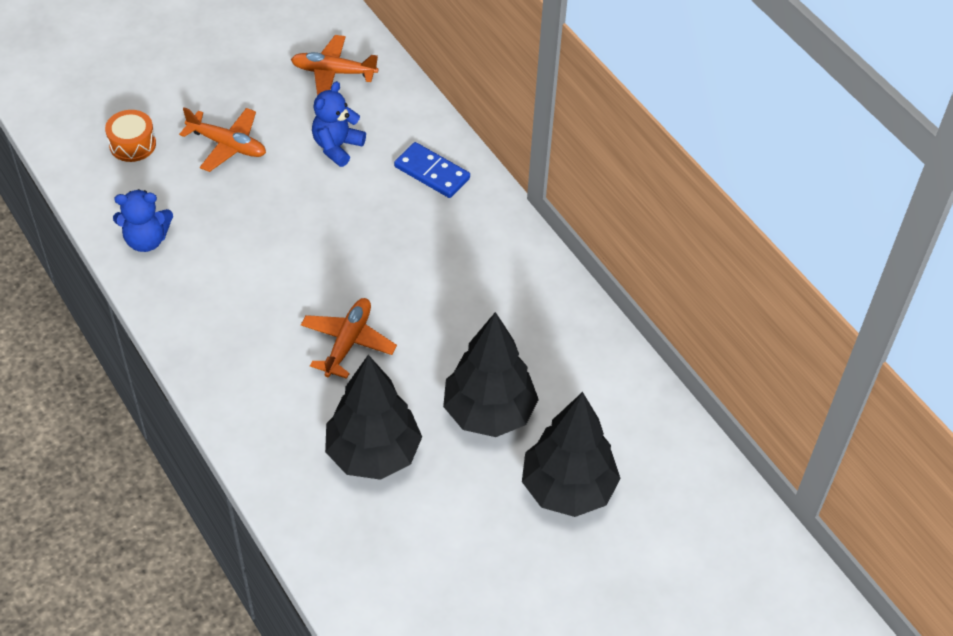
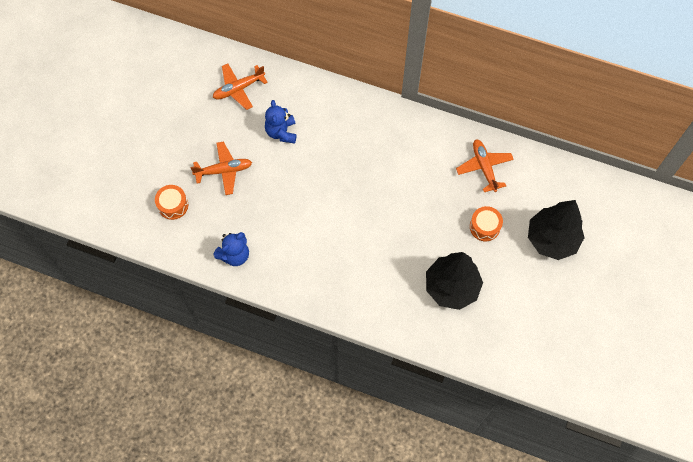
camera: 35 degrees left, 15 degrees up
orange plane [301,298,397,379] -> orange plane moved to [456,139,514,192]
blue domino [394,142,470,198] -> none
black tree [443,312,539,437] -> orange drum [470,206,503,241]

